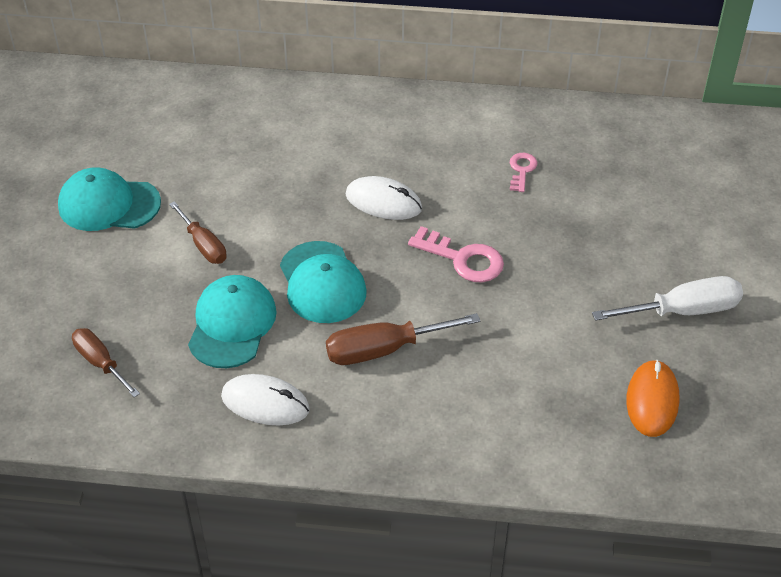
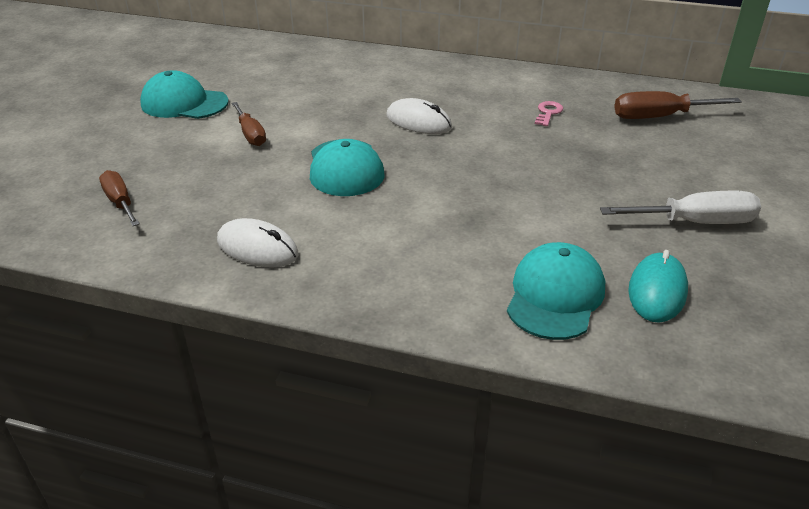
camera: 10 degrees right, 10 degrees down
turquoise cap [188,275,277,368] -> turquoise cap moved to [507,242,605,340]
brown screwdriver [326,313,481,365] -> brown screwdriver moved to [614,91,742,119]
pink key [408,226,504,282] -> none
orange mouse [626,359,680,437] -> turquoise mouse [628,250,688,323]

